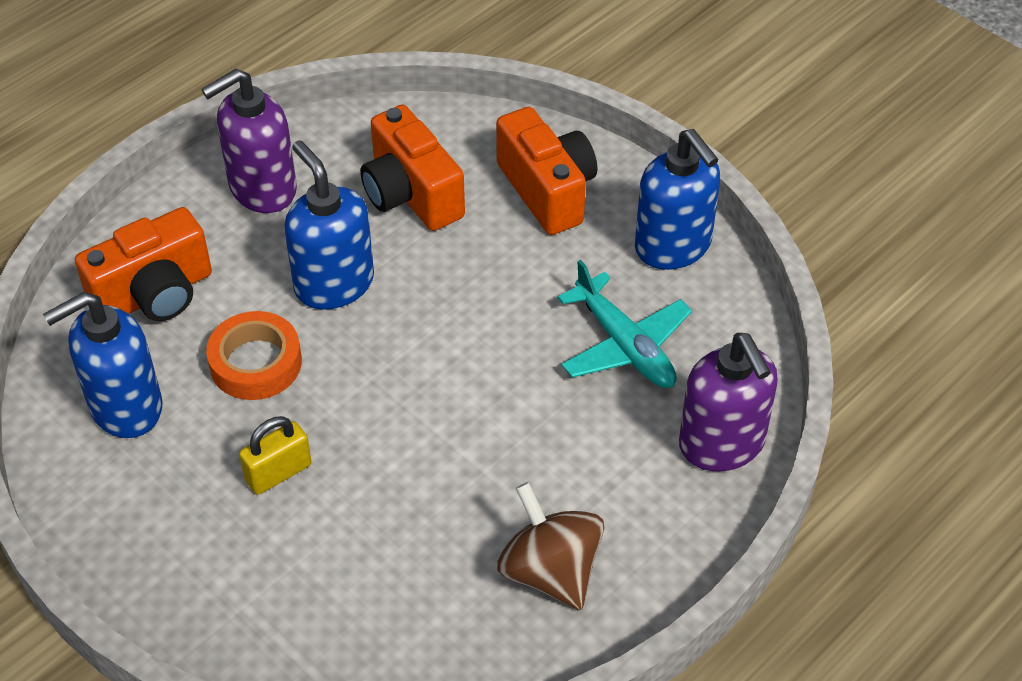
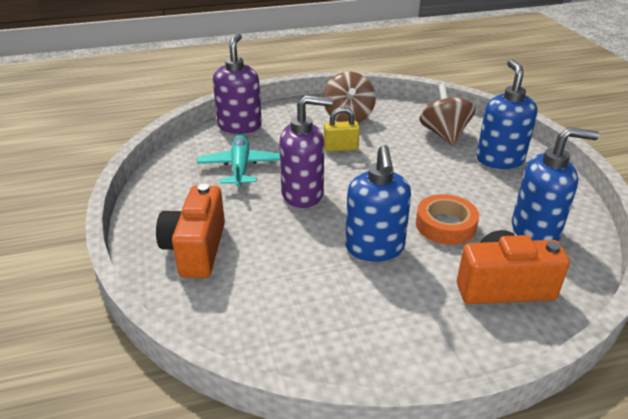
camera: 150 degrees left, 15 degrees down
purple soap dispenser [201,69,297,213] -> purple soap dispenser moved to [279,95,333,208]
yellow padlock [239,416,312,495] -> yellow padlock moved to [324,107,360,152]
orange camera [360,105,465,231] -> none
blue soap dispenser [635,129,720,270] -> blue soap dispenser moved to [476,59,538,169]
none -> brown spinning top [419,84,476,146]

